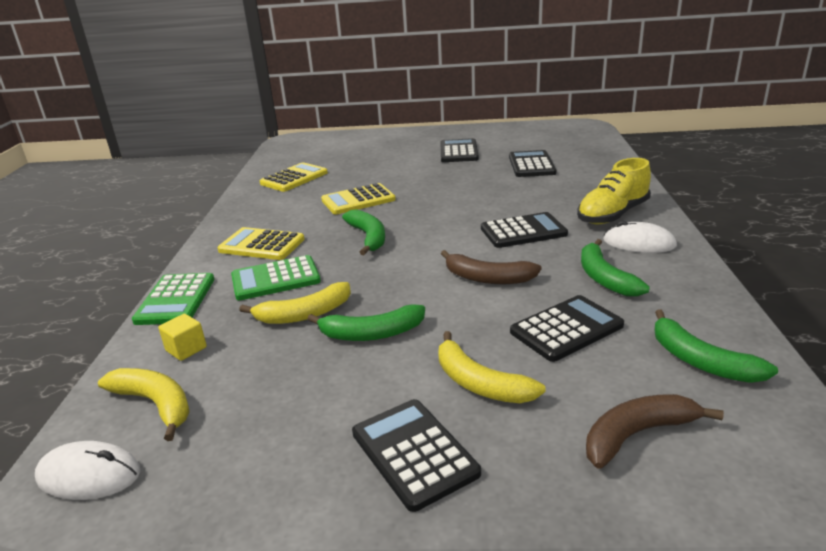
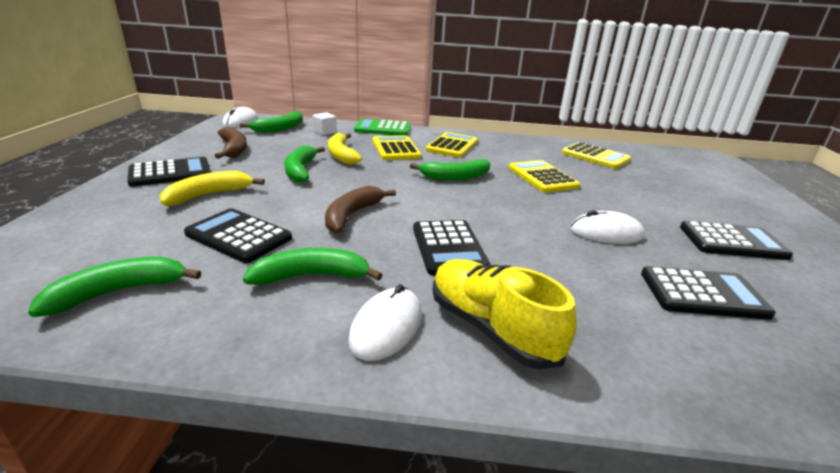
camera: 90 degrees right, 0 degrees up
yellow banana [98,368,190,441] -> green banana [240,111,303,133]
yellow cube [158,314,207,361] -> white cube [313,112,337,135]
green calculator [231,255,321,300] -> yellow calculator [372,135,421,160]
black calculator [510,295,624,362] -> black calculator turned 150 degrees clockwise [184,208,292,263]
brown banana [586,394,724,469] -> brown banana moved to [215,127,247,159]
none -> white mouse [570,210,645,244]

